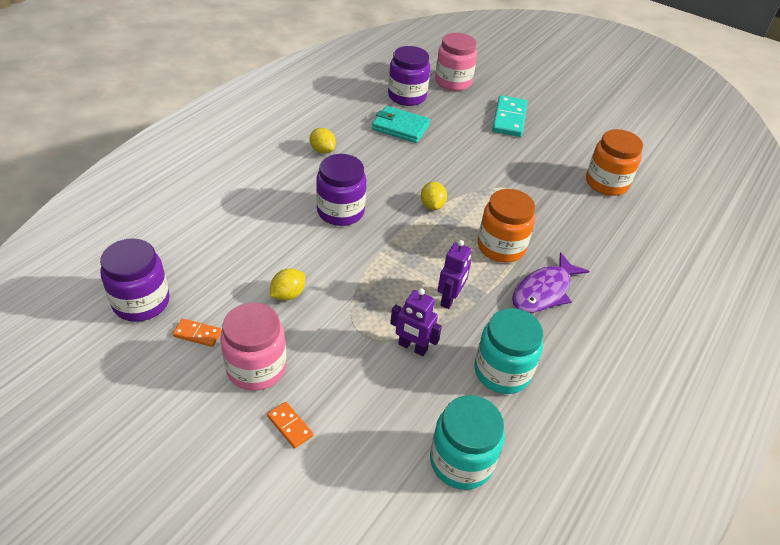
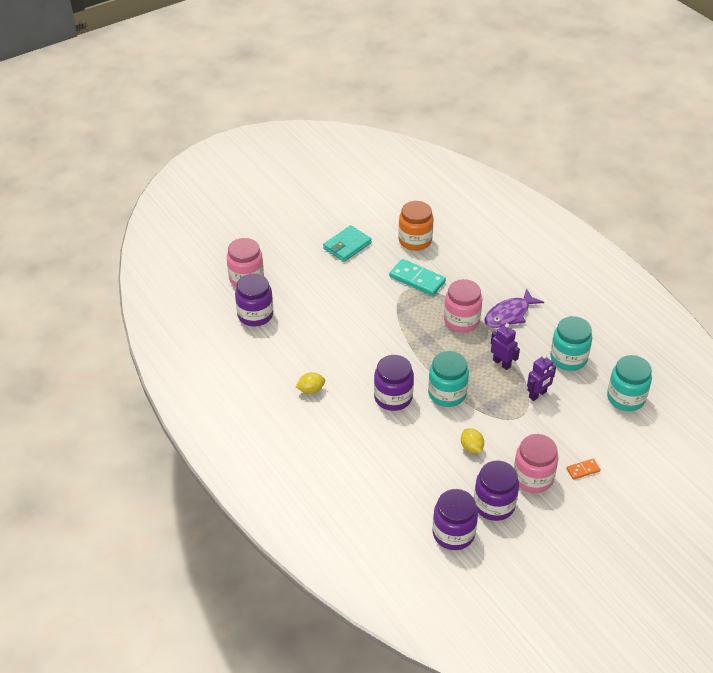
camera: 65 degrees left, 0 degrees up
orange domino [173,318,222,347] -> purple jar [474,460,519,521]
turquoise wallet [372,106,430,143] -> turquoise wallet moved to [323,225,372,262]
yellow lemon [421,182,447,210] -> none
orange jar [478,189,535,263] -> pink jar [444,279,482,332]
turquoise domino [492,95,527,137] -> turquoise domino moved to [389,259,446,296]
purple fish [512,252,589,313] -> purple fish turned 75 degrees clockwise [485,289,544,328]
none -> turquoise jar [428,351,469,407]

